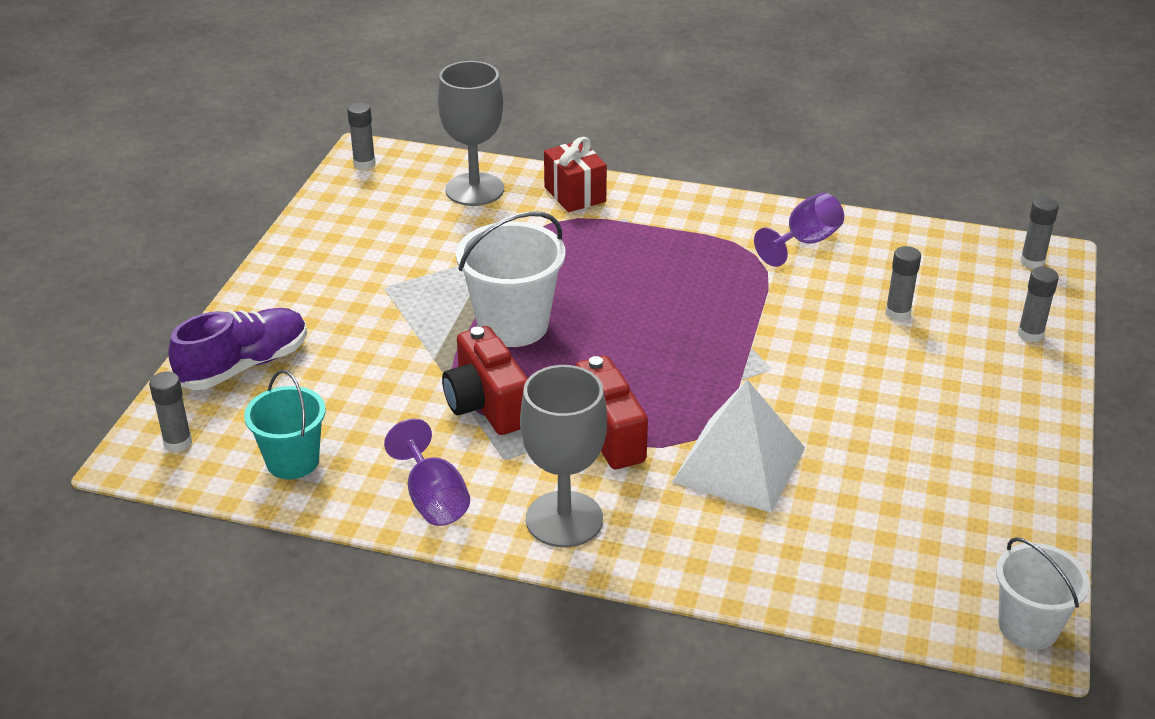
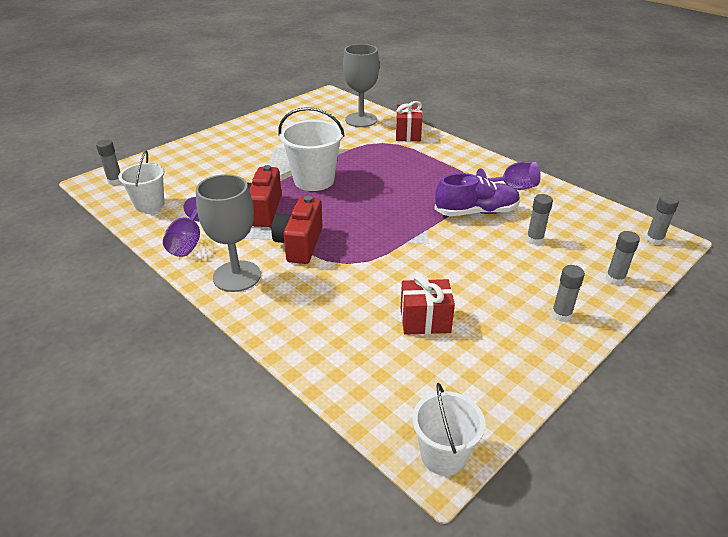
camera: 30 degrees right, 0 degrees up
purple shoe [168,308,307,390] -> purple shoe moved to [434,173,520,216]
turquoise bucket [244,370,326,479] -> white bucket [118,151,165,213]
grey glue stick [347,102,376,170] -> grey glue stick moved to [552,265,585,322]
white pyramid [672,379,805,513] -> none
none -> red gift [401,273,455,335]

